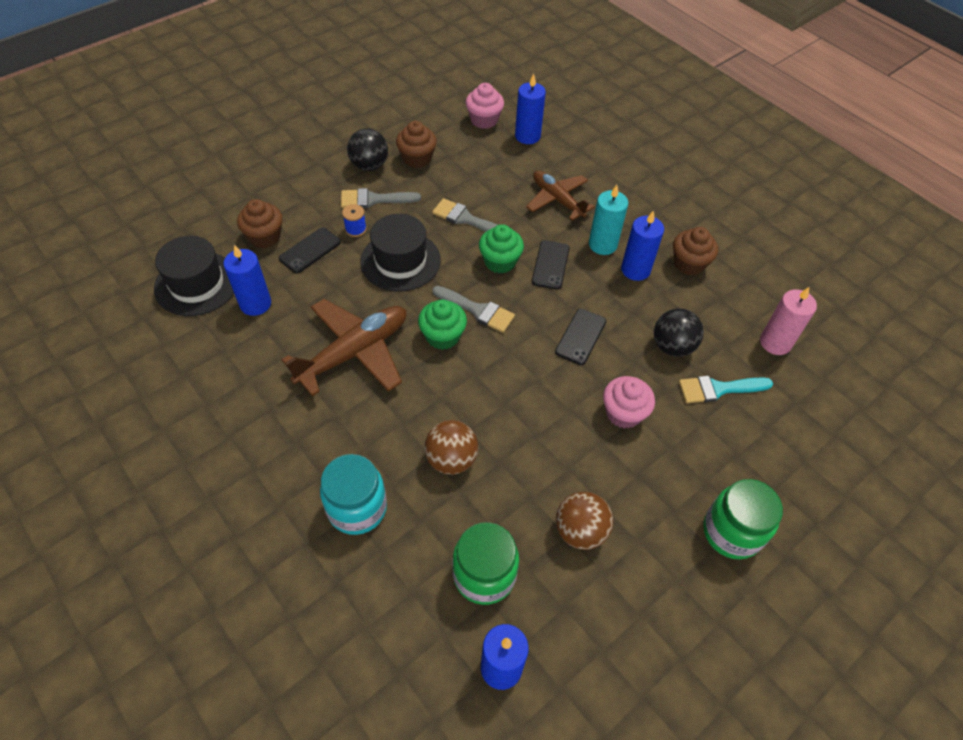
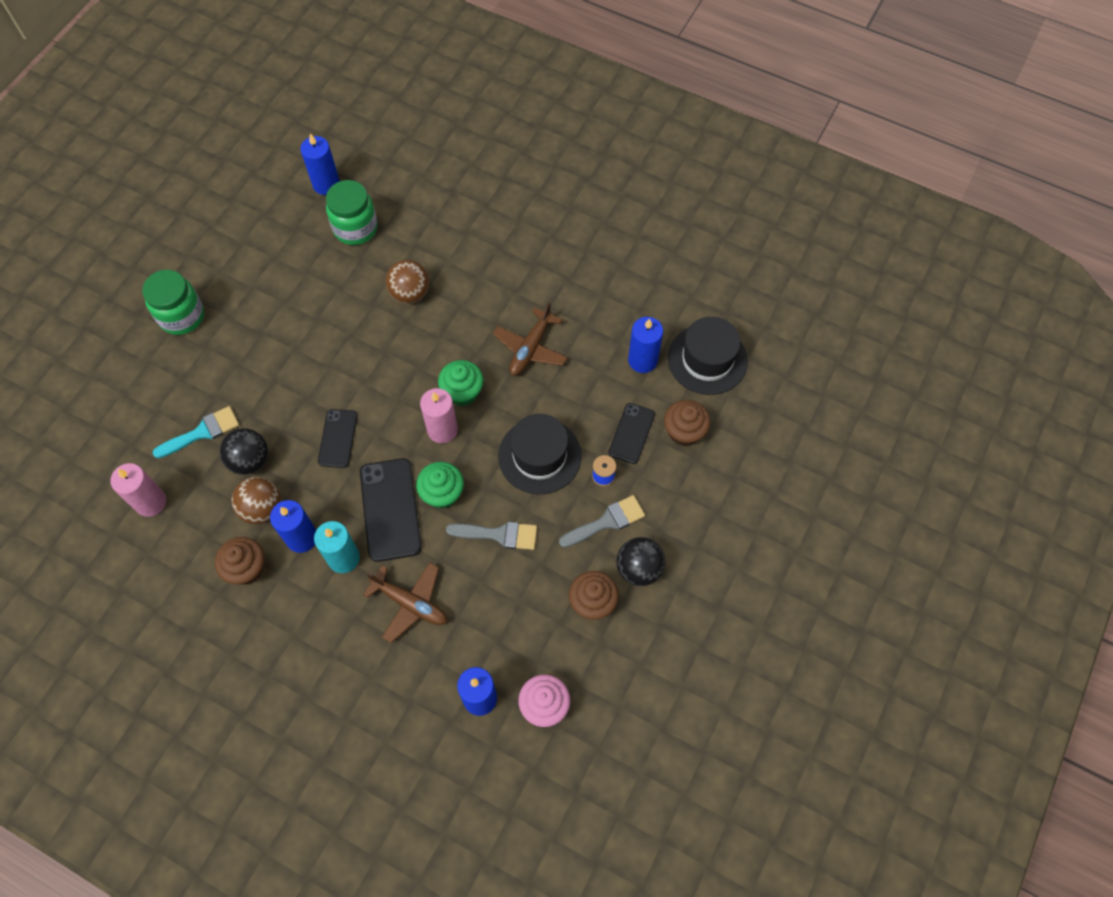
camera: 160 degrees right, 10 degrees up
brown plane [281,299,406,396] -> brown plane [493,302,568,376], size x0.66
turquoise jar [320,454,387,535] -> none
grey brush [432,286,515,333] -> pink candle [420,388,458,443]
black phone [532,240,570,290] -> black phone [360,458,422,562], size x1.63
brown ball [556,492,613,550] -> brown ball moved to [231,477,281,524]
pink cupcake [603,376,655,428] -> none

